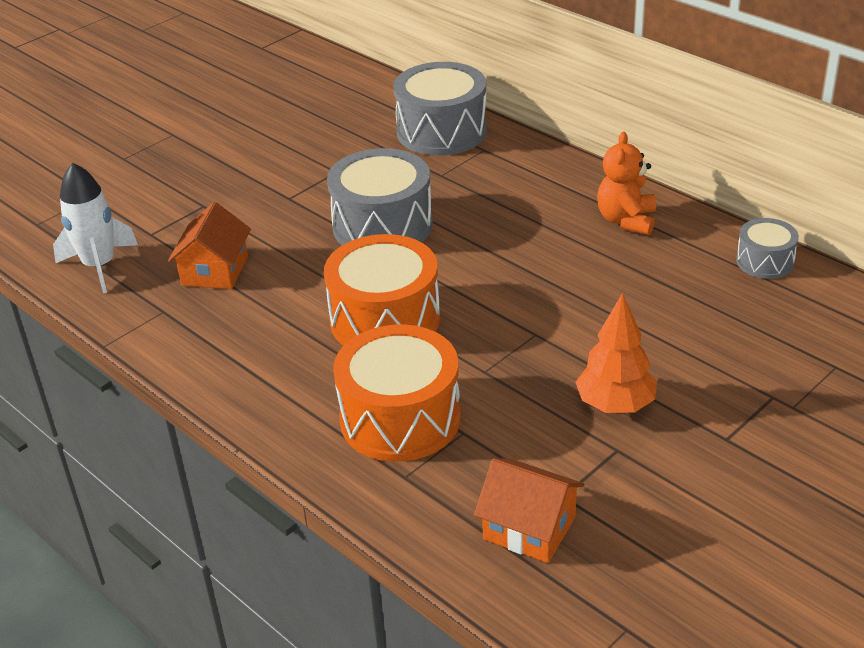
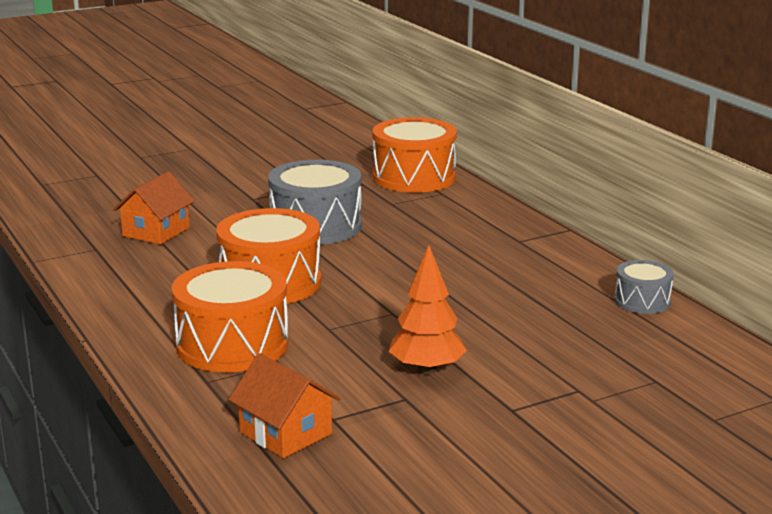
camera: 15 degrees right, 15 degrees down
white rocket [53,163,138,293] -> none
grey drum [393,62,487,156] -> orange drum [373,117,457,193]
orange teddy bear [597,132,656,235] -> none

